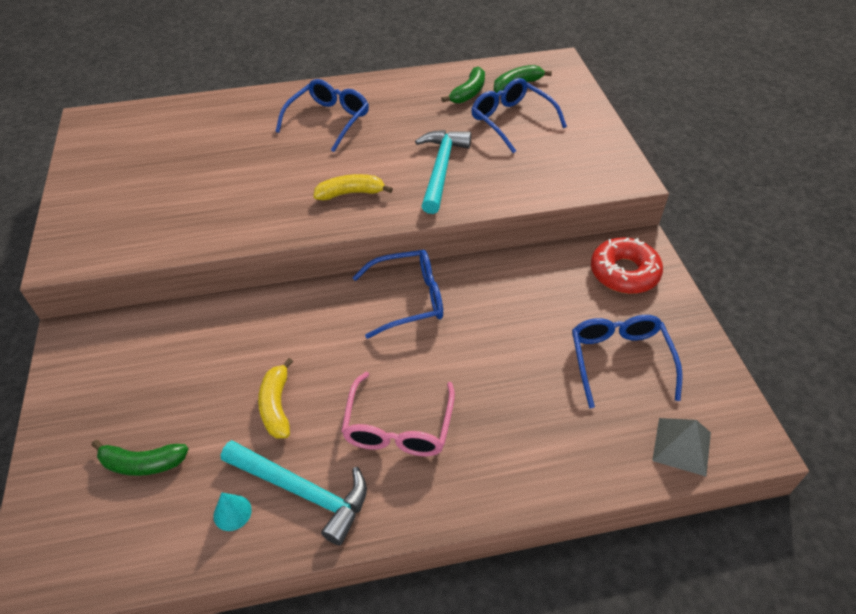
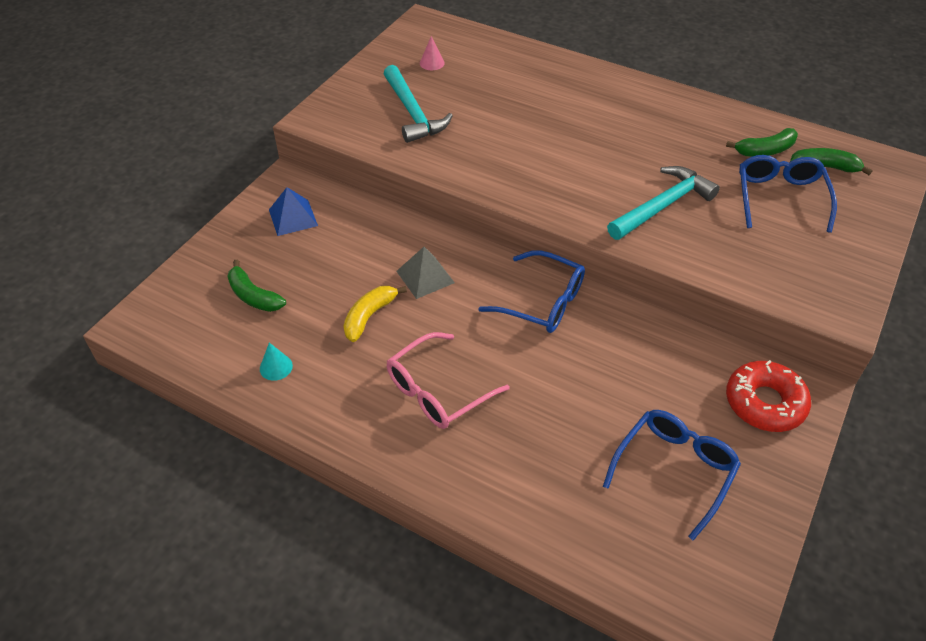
camera: 40 degrees right, 0 degrees up
turquoise hammer [221,440,367,545] -> turquoise hammer moved to [384,65,453,143]
blue glasses [275,79,369,152] -> none
yellow banana [313,174,393,200] -> none
grey pyramid [652,418,711,476] -> grey pyramid moved to [396,247,455,299]
none -> blue pyramid [269,187,318,236]
none -> pink cone [420,36,445,70]

